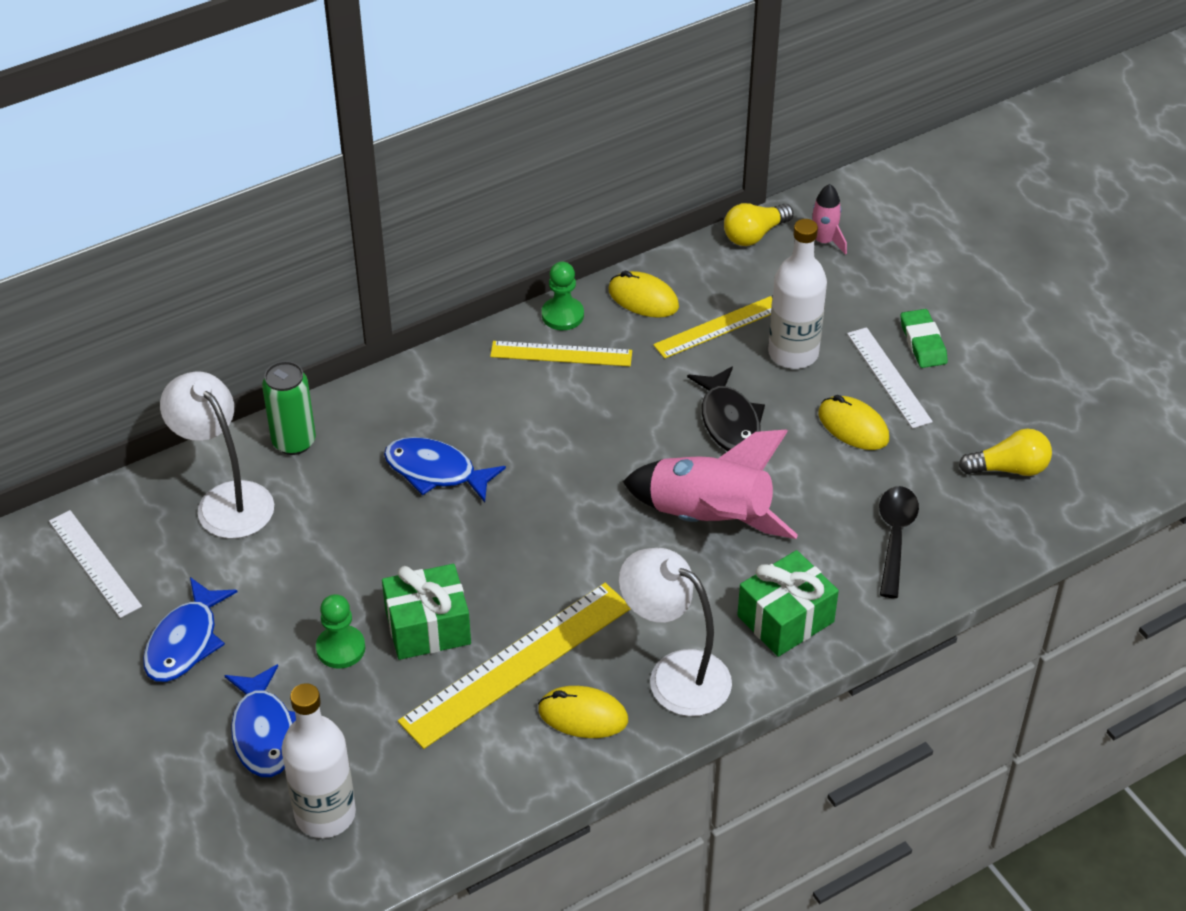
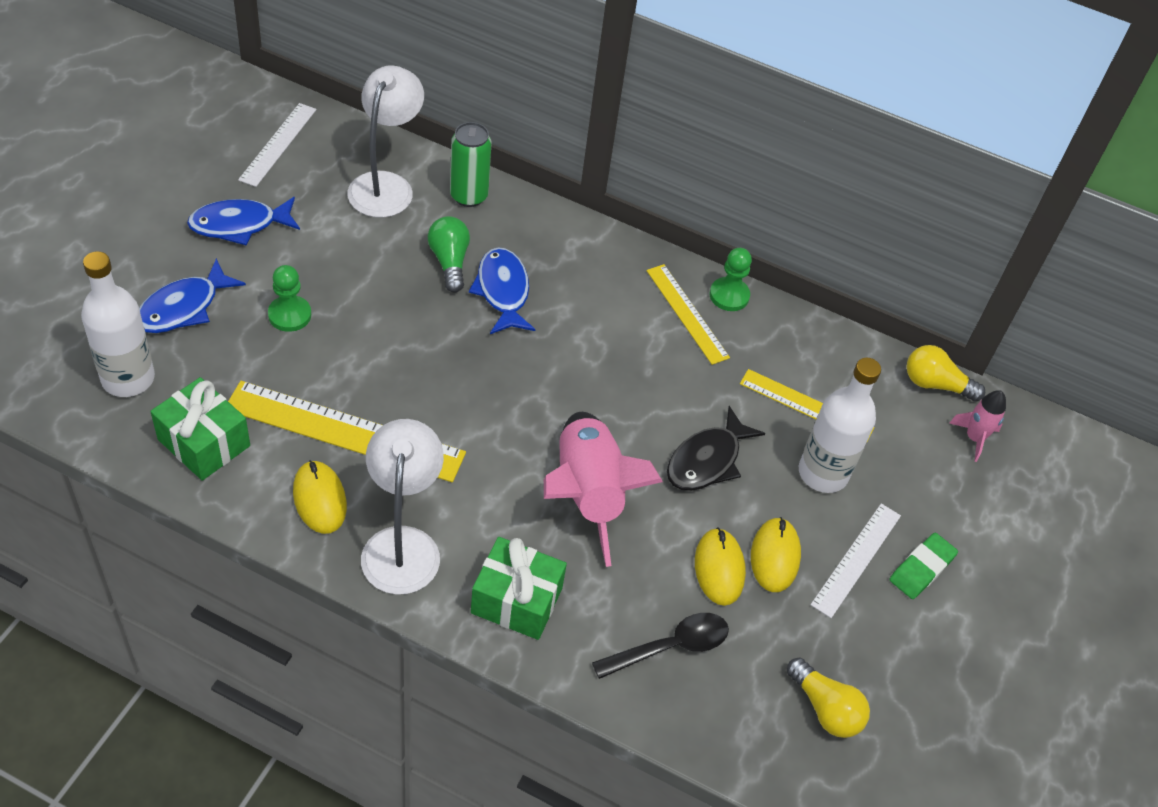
camera: 50 degrees right, 5 degrees up
green gift [382,564,471,660] -> green gift moved to [150,377,250,481]
yellow mouse [608,271,679,318] -> yellow mouse moved to [695,527,746,606]
none -> green light bulb [428,216,470,293]

